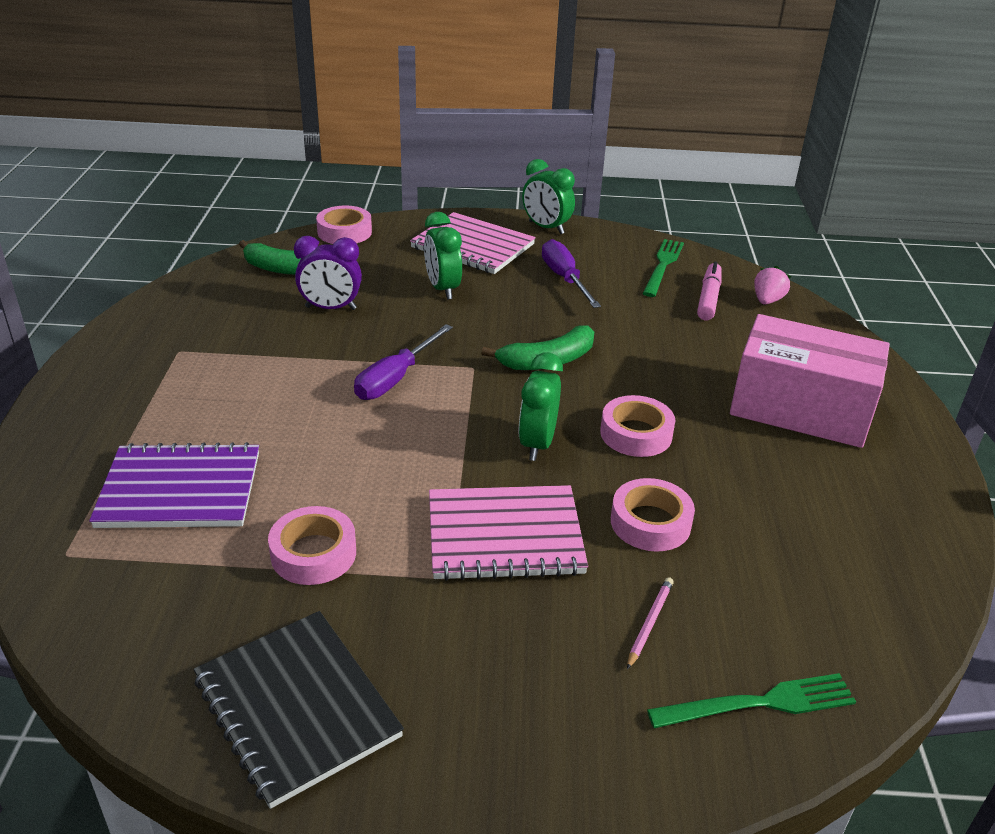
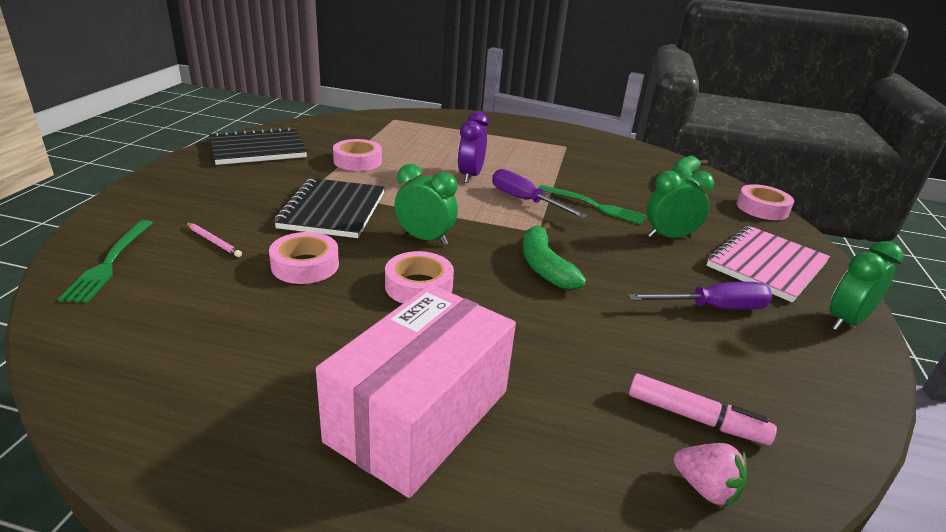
camera: 100 degrees right, 5 degrees down
purple notebook [89,442,259,528] -> none
purple clock [294,236,362,310] -> purple clock moved to [457,111,488,183]
pink notebook [429,485,588,581] -> black notebook [274,178,385,238]
green fork [642,239,684,297] -> green fork moved to [538,185,647,224]

